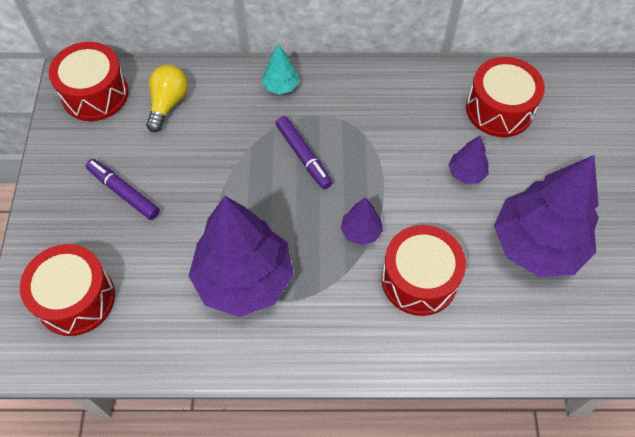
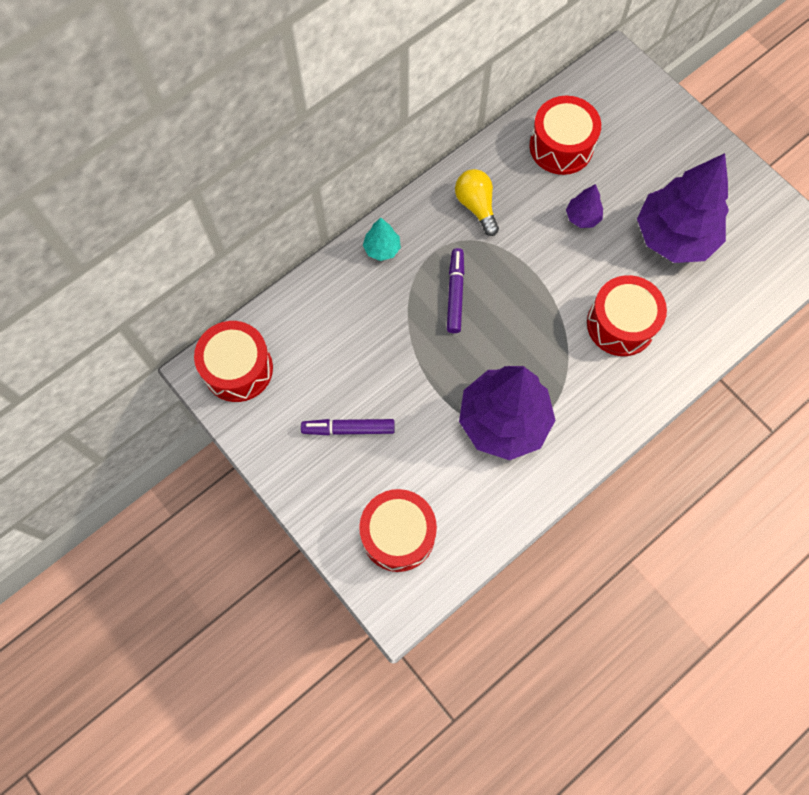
camera: 40 degrees left, 10 degrees up
yellow light bulb [146,65,188,132] -> yellow light bulb moved to [455,169,499,236]
purple marker [276,116,332,189] -> purple marker turned 105 degrees counterclockwise [447,248,464,333]
purple tree [341,197,383,245] -> none

